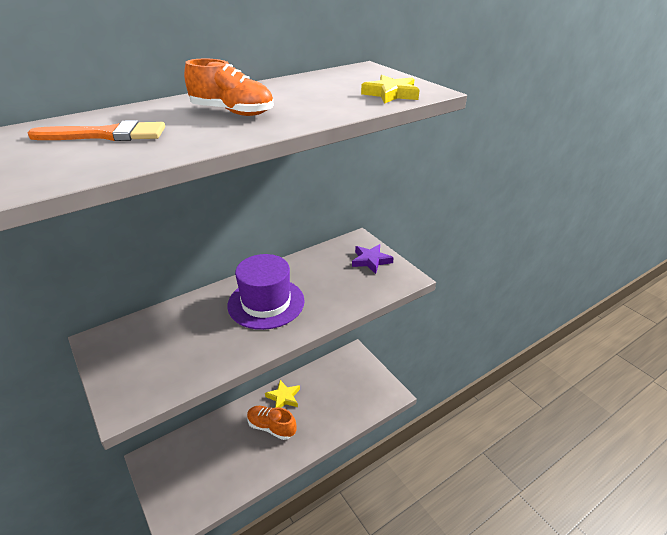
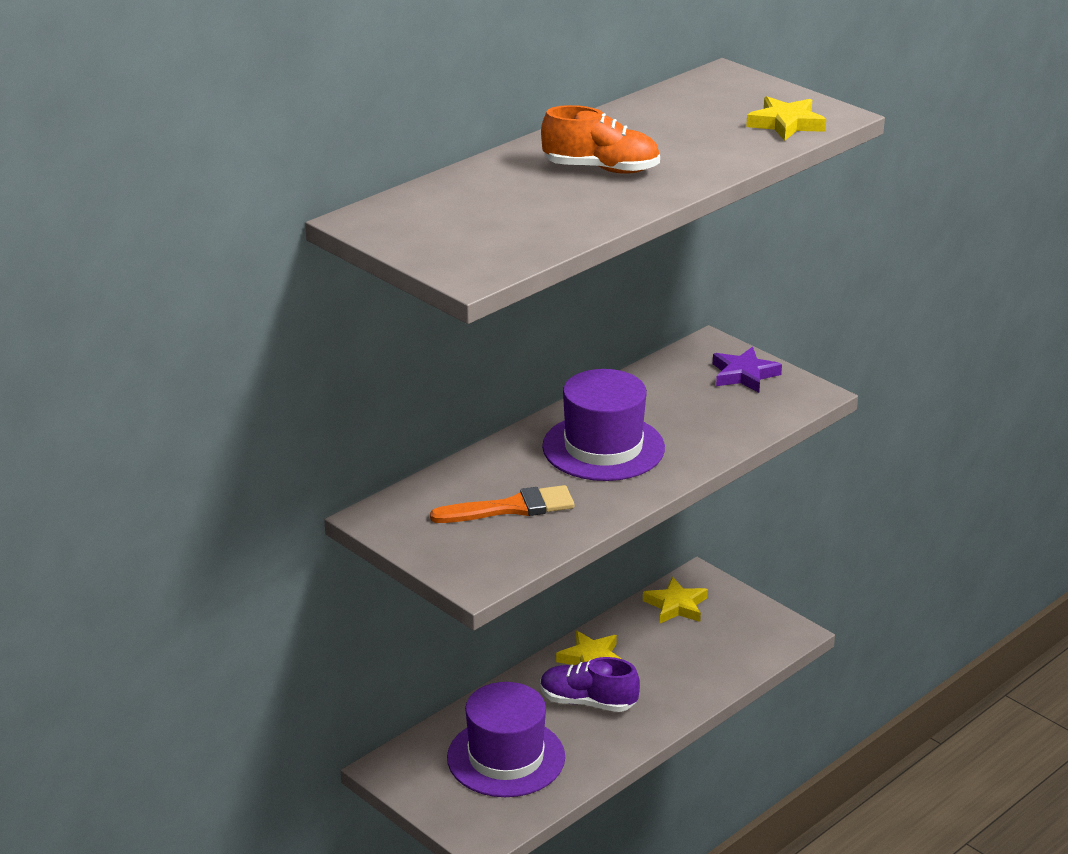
camera: 10 degrees left, 5 degrees down
orange brush [28,120,165,141] -> orange brush moved to [430,485,574,523]
orange shoe [247,406,297,440] -> purple shoe [541,657,640,712]
none -> purple hat [447,682,565,797]
none -> yellow star [643,577,708,623]

